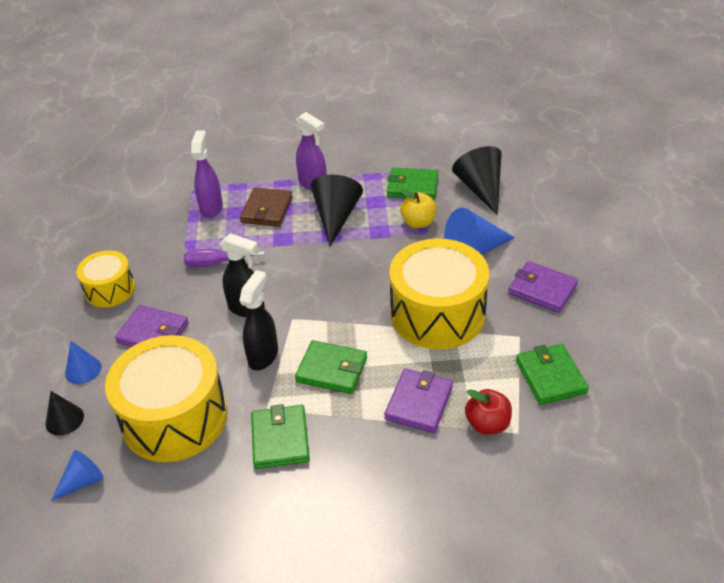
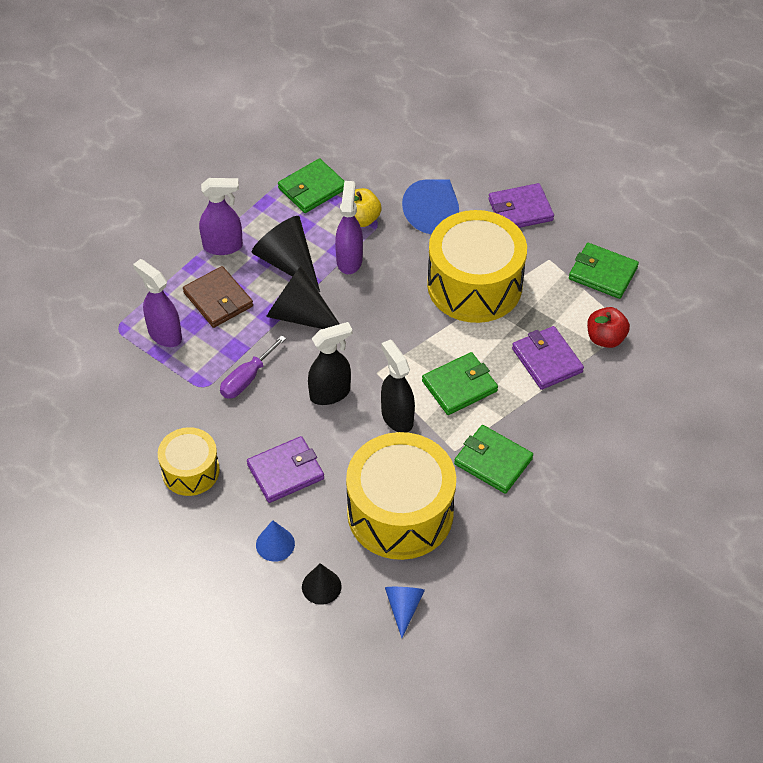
camera: 50 degrees left, 10 degrees up
black cone [452,146,502,215] -> black cone moved to [266,266,339,329]
none -> purple spray bottle [335,181,363,274]

